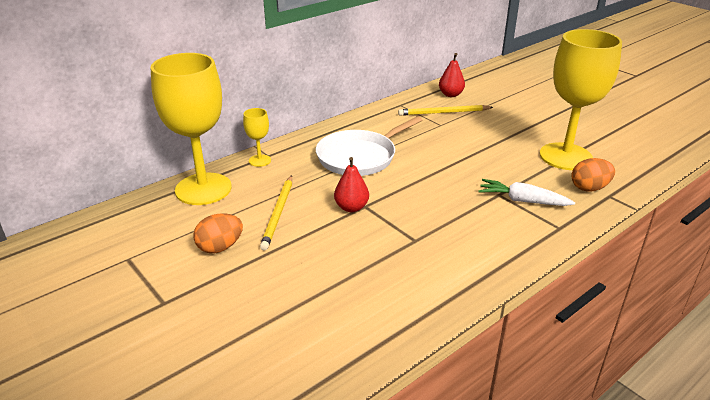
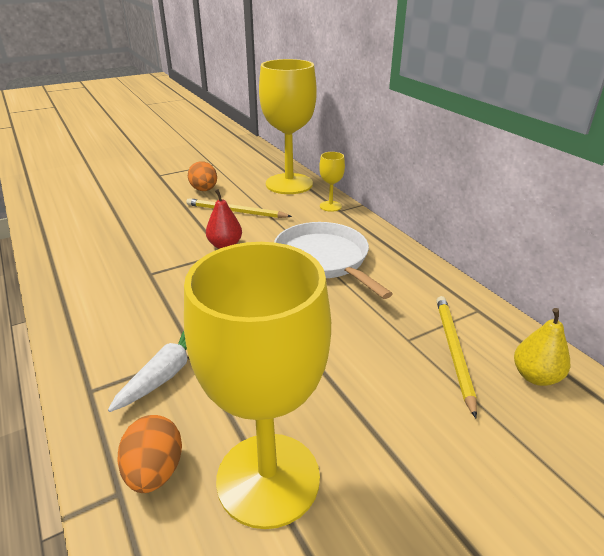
camera: 100 degrees right, 0 degrees up
red pear [439,53,465,97] -> yellow pear [514,308,570,386]

